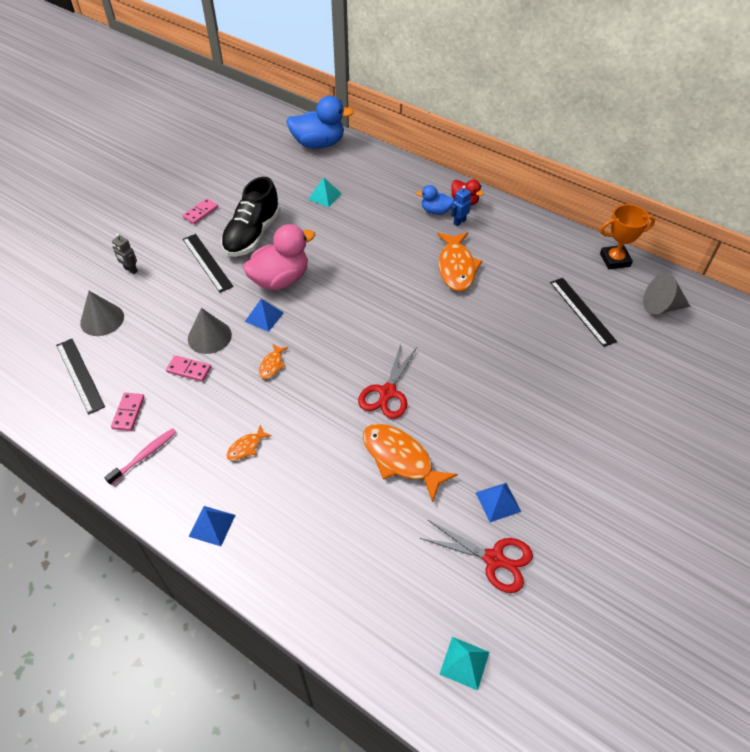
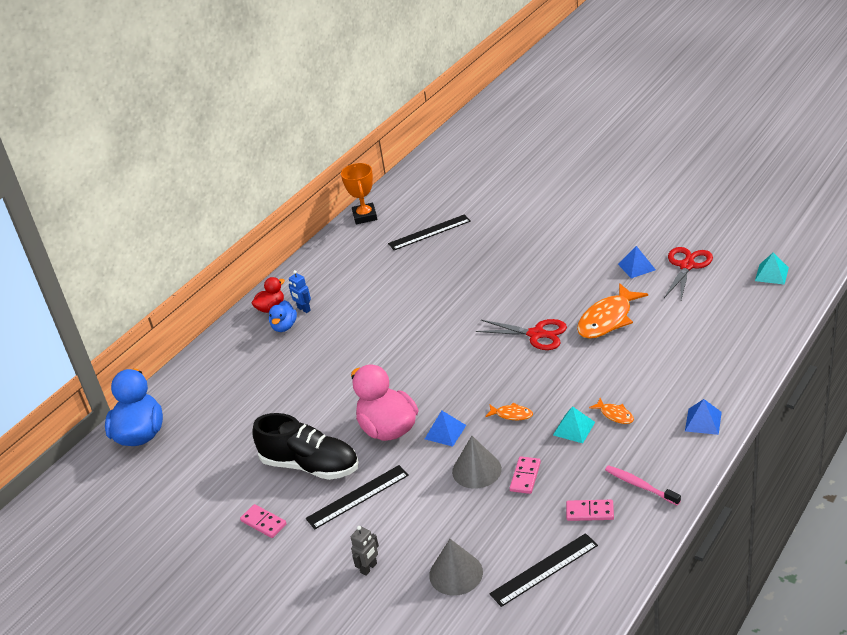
camera: 85 degrees left, 15 degrees down
turquoise pyramid [308,177,342,207] -> turquoise pyramid moved to [553,406,595,443]
orange fish [437,232,482,291] -> none
grey cone [643,273,691,315] -> none

